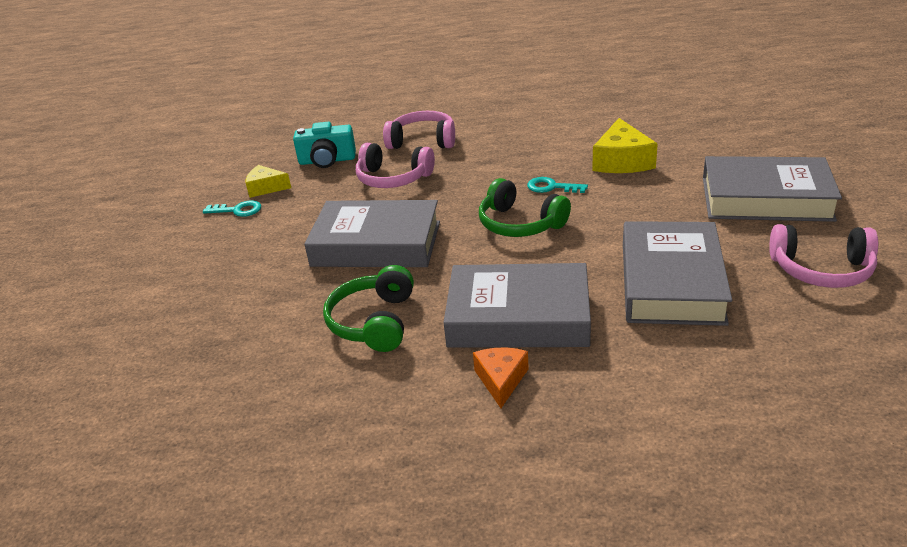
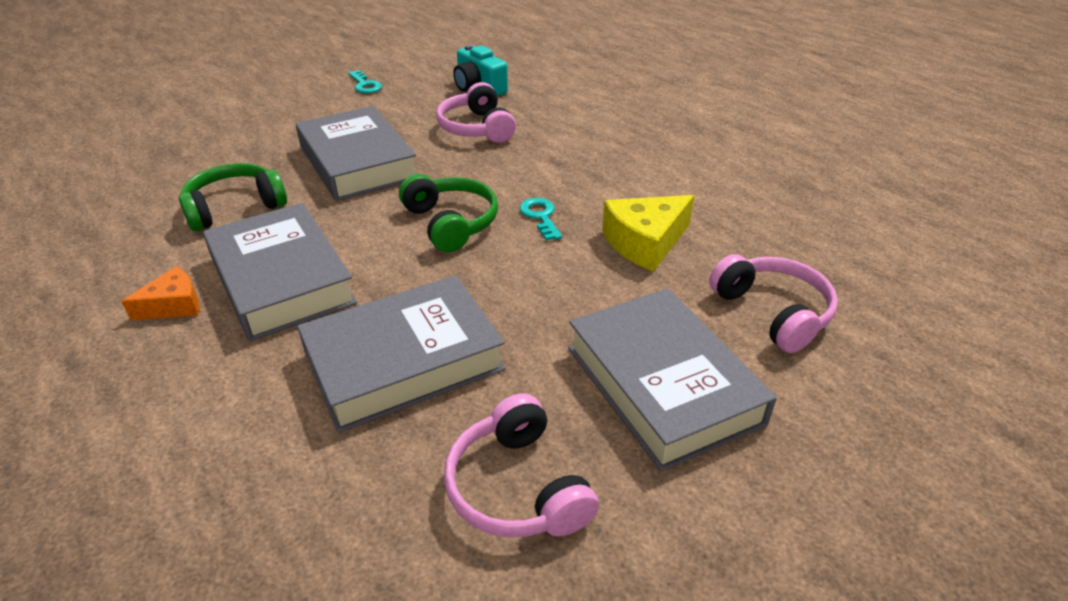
camera: 50 degrees right, 5 degrees up
yellow cheese [246,165,291,198] -> none
pink headphones [383,111,455,149] -> pink headphones moved to [709,254,838,353]
green headphones [479,178,571,237] -> green headphones turned 150 degrees clockwise [399,174,498,252]

